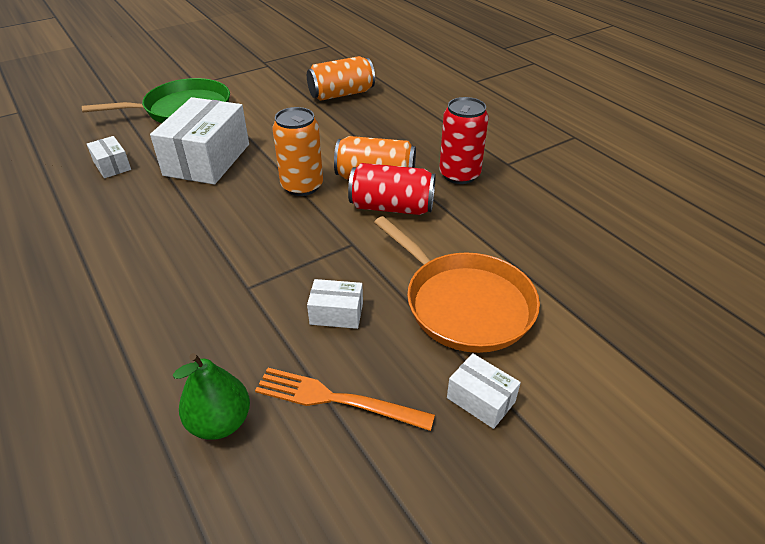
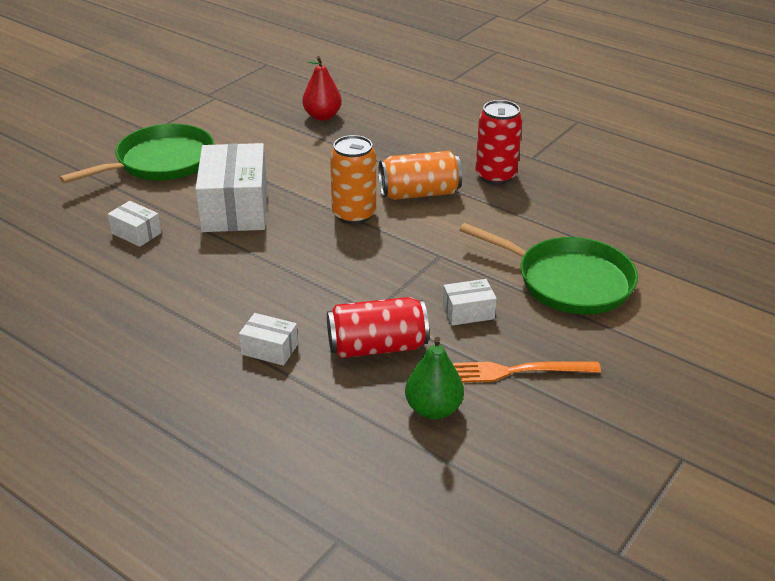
camera: 20 degrees left, 5 degrees down
orange can [307,56,375,101] -> red pear [302,56,342,121]
red can [348,163,436,215] -> red can moved to [327,297,429,358]
orange pan [374,216,540,353] -> green pan [460,223,638,315]
white box [447,353,521,429] -> white box moved to [239,313,298,366]

